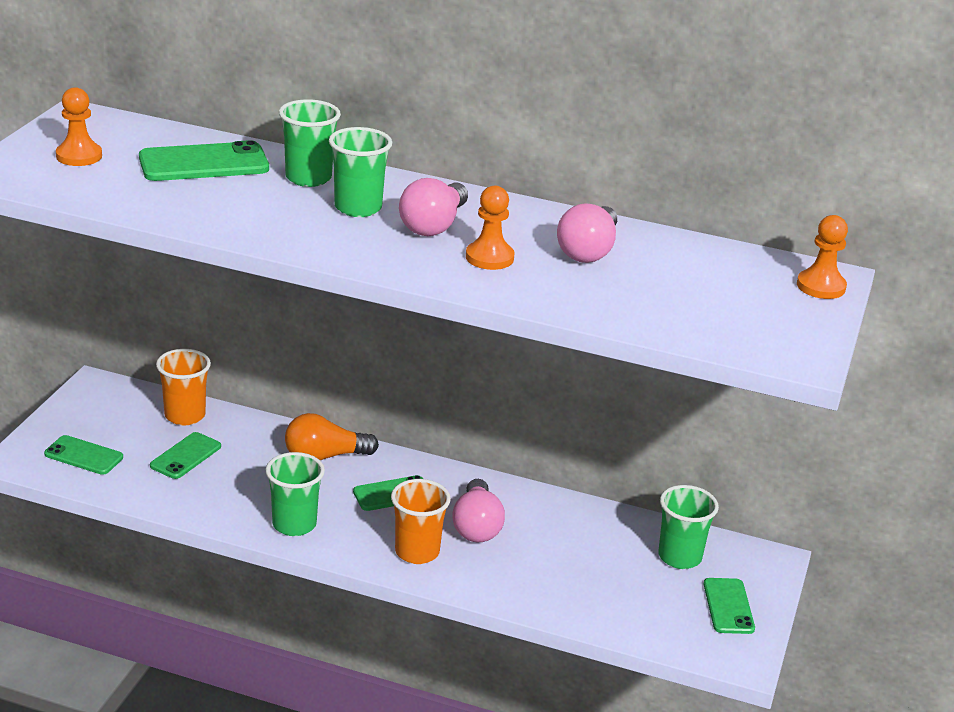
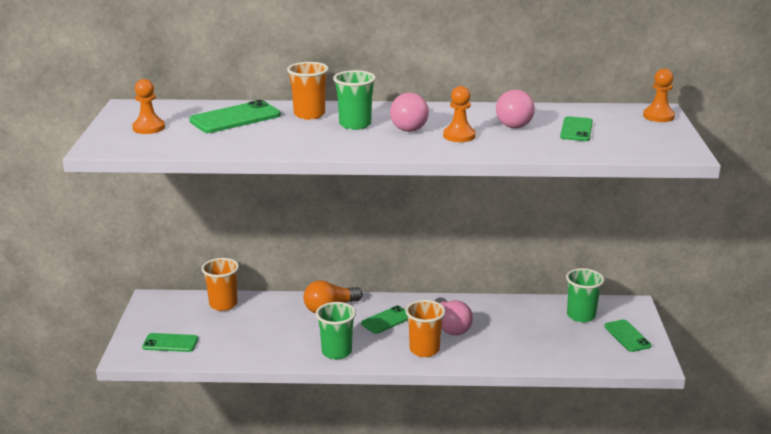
camera: 15 degrees left, 5 degrees down
green phone [150,432,221,479] -> green phone moved to [560,116,593,141]
green cup [279,99,341,187] -> orange cup [287,62,329,120]

